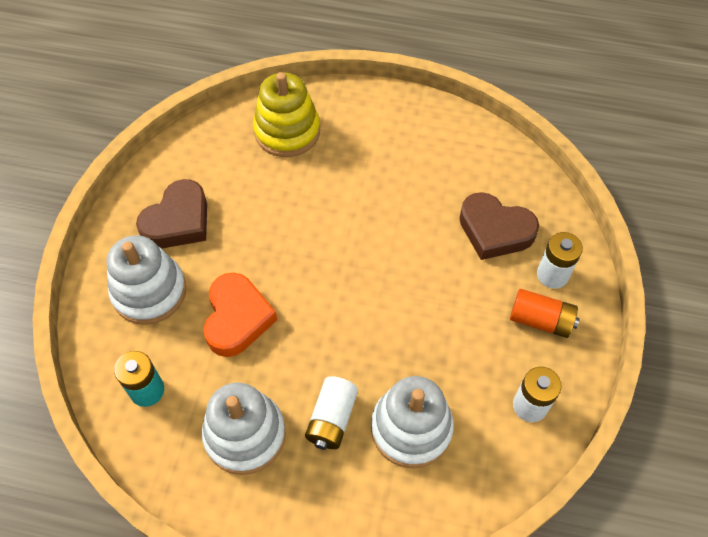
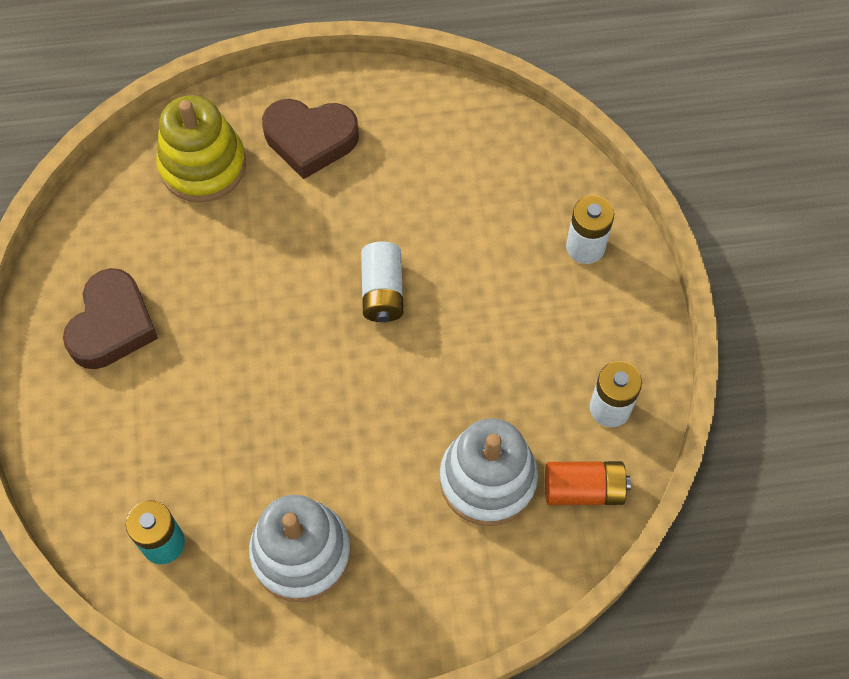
camera: 20 degrees left, 5 degrees up
white stacking toy [106,235,186,325] -> none
orange heart [204,272,277,357] -> none
white battery [305,376,358,450] -> white battery moved to [361,241,403,322]
brown heart [459,192,539,260] -> brown heart moved to [262,99,359,179]
orange battery [510,289,580,338] -> orange battery moved to [545,461,631,505]

